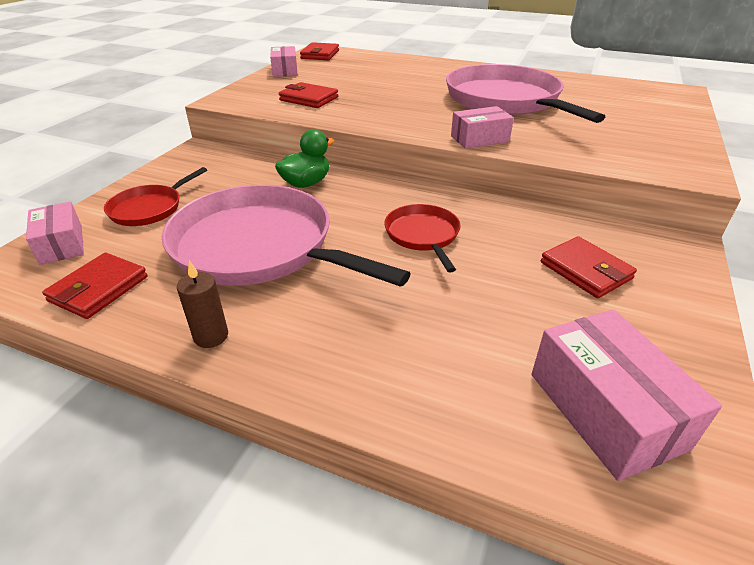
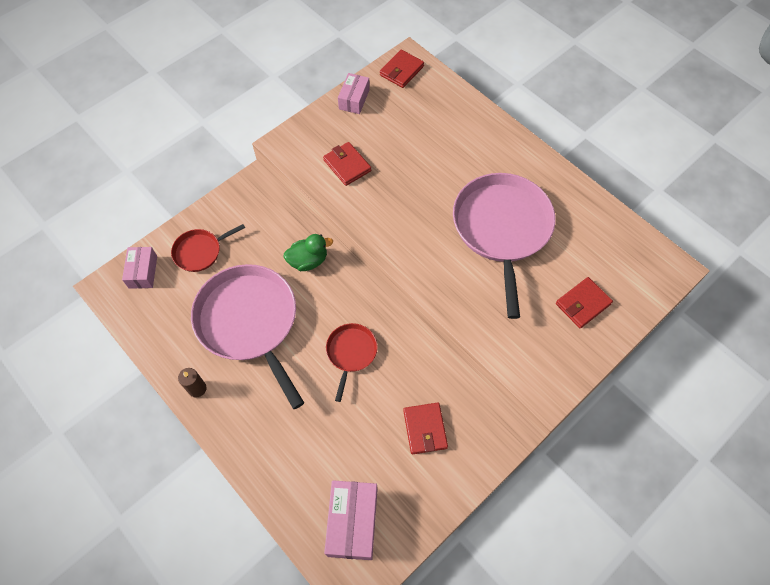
camera: 25 degrees right, 25 degrees up
red wallet [42,253,148,319] -> red wallet moved to [556,277,613,328]
pink box [451,106,514,149] -> none

